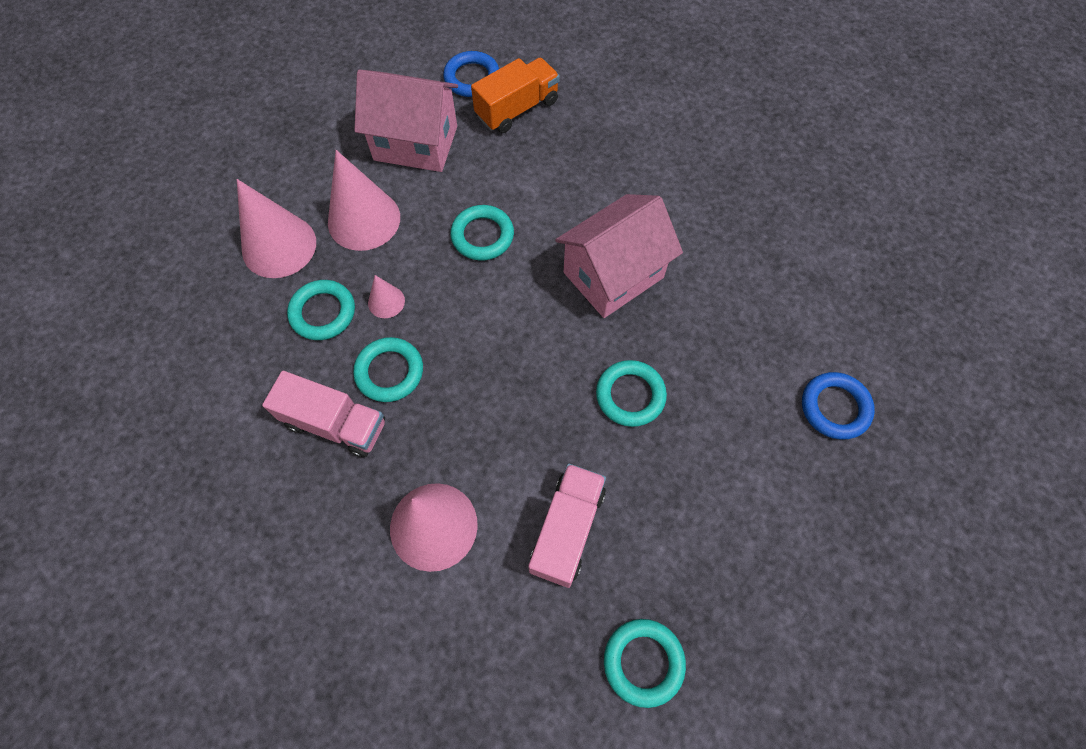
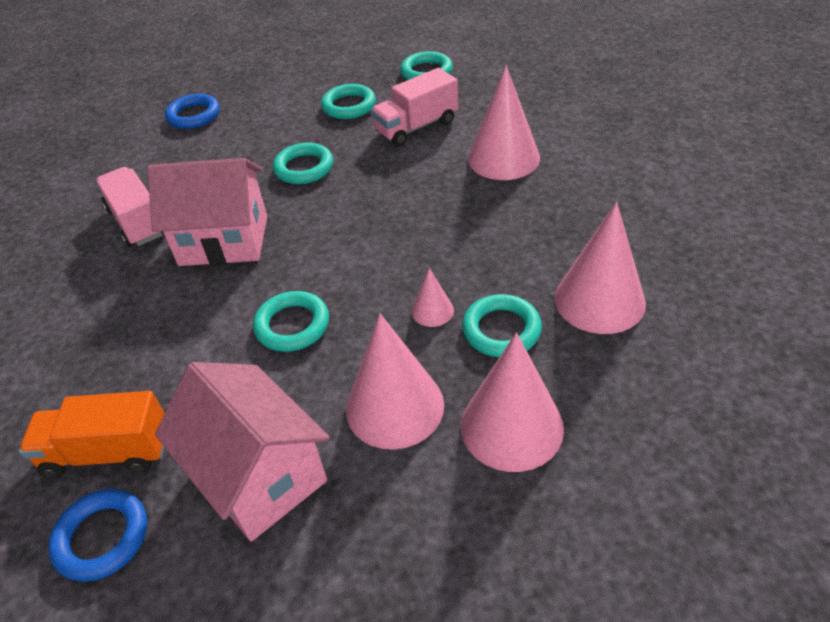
camera: 140 degrees left, 20 degrees down
pink truck [262,371,385,458] -> pink truck moved to [95,167,163,247]
turquoise ring [353,337,423,402] -> turquoise ring moved to [321,84,376,119]
none -> pink cone [554,202,646,334]

